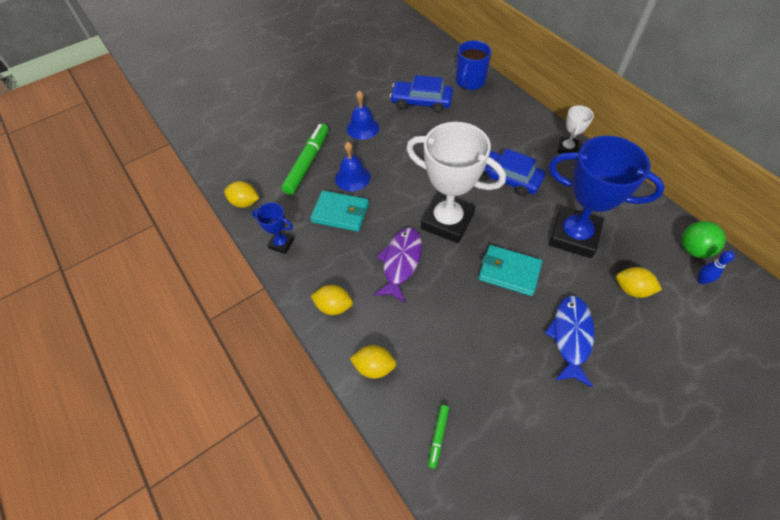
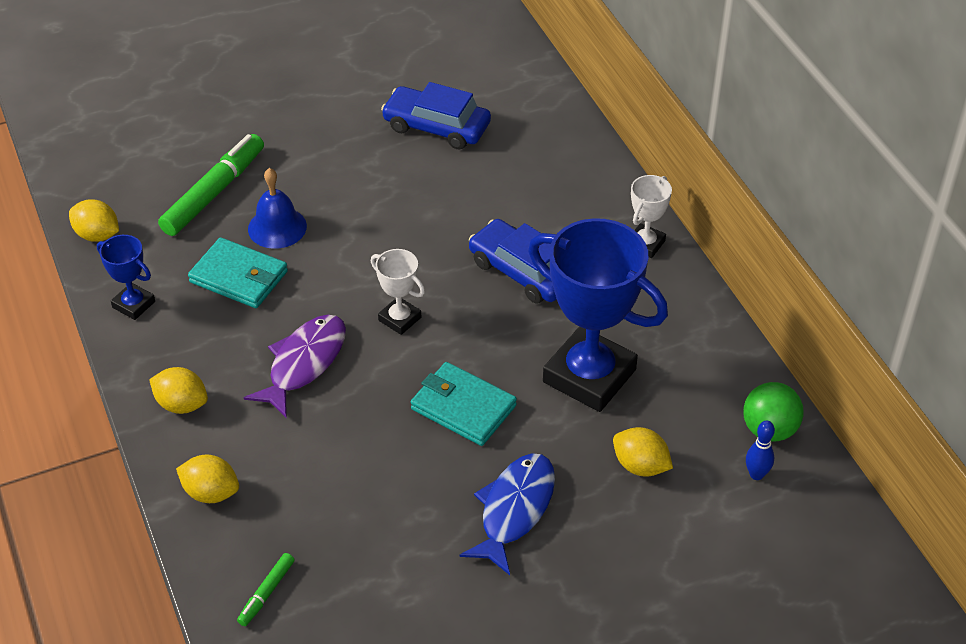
camera: 10 degrees right, 10 degrees down
blue bell [347,90,379,140] -> none
white trophy [406,122,506,243] -> white trophy [371,249,425,335], size x0.47
blue mug [456,40,491,90] -> none

